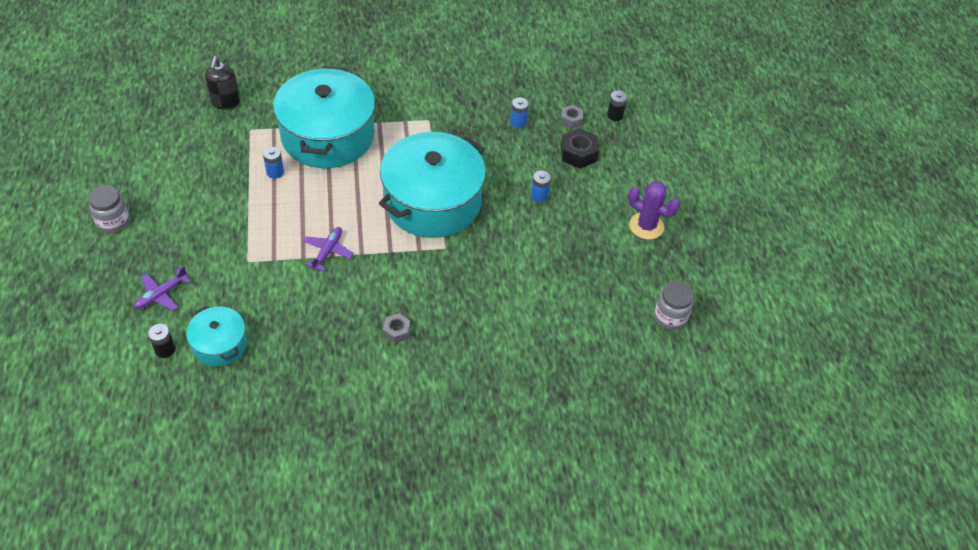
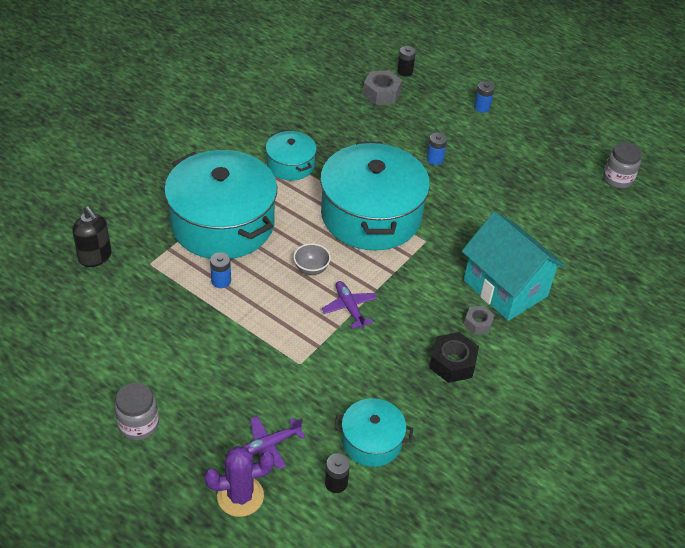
camera: 45 degrees left, 5 degrees down
purple plane [134,266,191,311] -> purple plane turned 60 degrees clockwise [242,416,306,469]
blue battery [510,97,529,128] -> blue battery moved to [474,81,495,113]
grey nut [561,105,583,129] -> grey nut [363,70,402,105], size x1.62
black nut [561,128,599,169] -> black nut moved to [429,332,479,383]
purple cactus [628,181,680,240] -> purple cactus moved to [204,446,274,517]
none -> turquoise pot [266,131,317,181]
none -> grey bowl [293,243,331,275]
none -> turquoise house [462,212,566,321]

